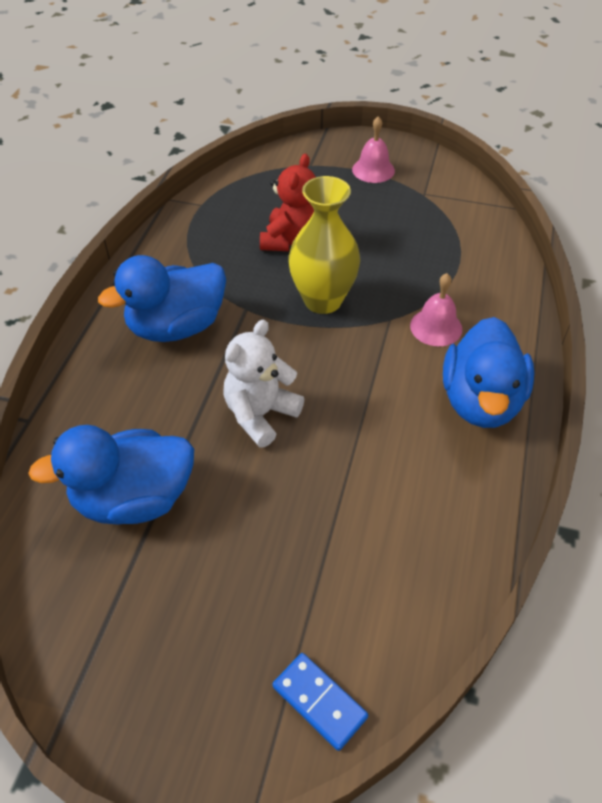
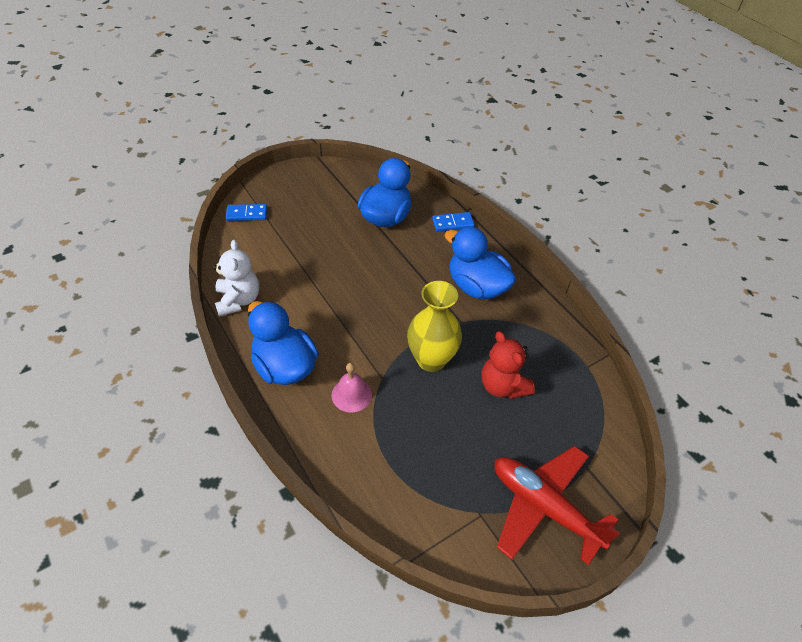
camera: 130 degrees right, 0 degrees up
blue duck [98,255,226,342] -> blue duck turned 60 degrees counterclockwise [444,227,516,300]
white teddy bear [224,320,304,448] -> white teddy bear moved to [213,240,259,317]
pink bell [352,116,395,183] -> red plane [494,446,620,565]
none -> blue domino [432,212,475,232]

